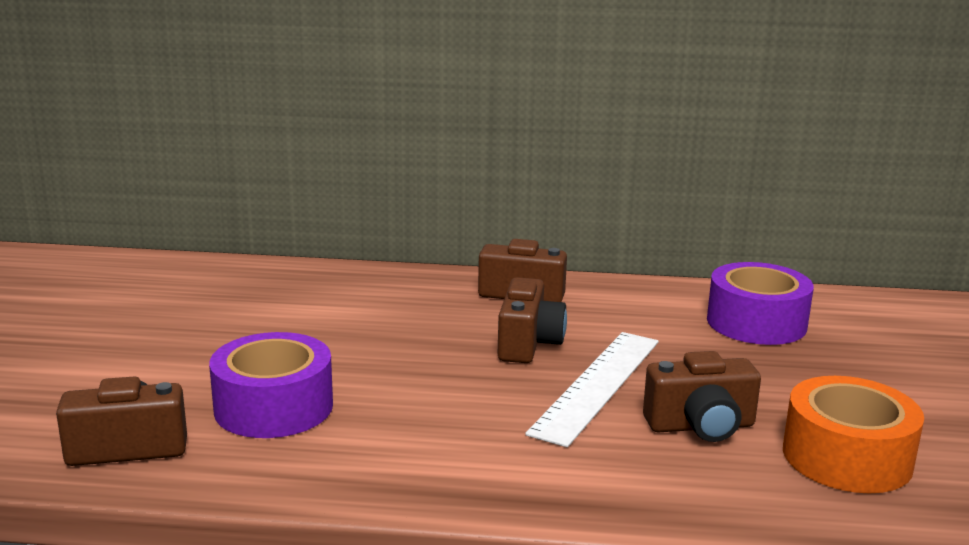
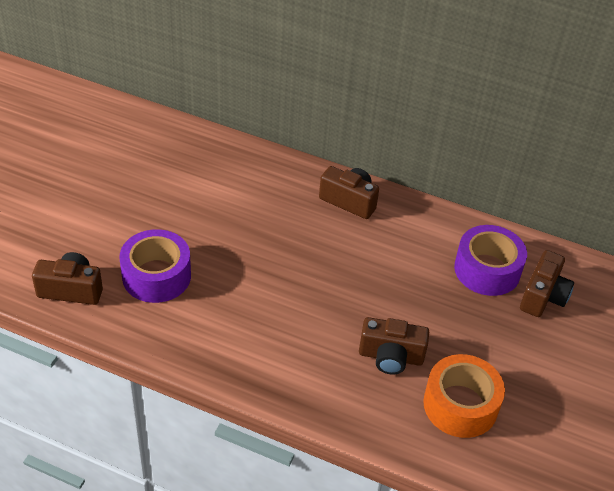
camera: 15 degrees right, 25 degrees up
brown camera [498,277,567,363] -> brown camera moved to [520,250,574,317]
white ruler [525,332,659,447] -> none

